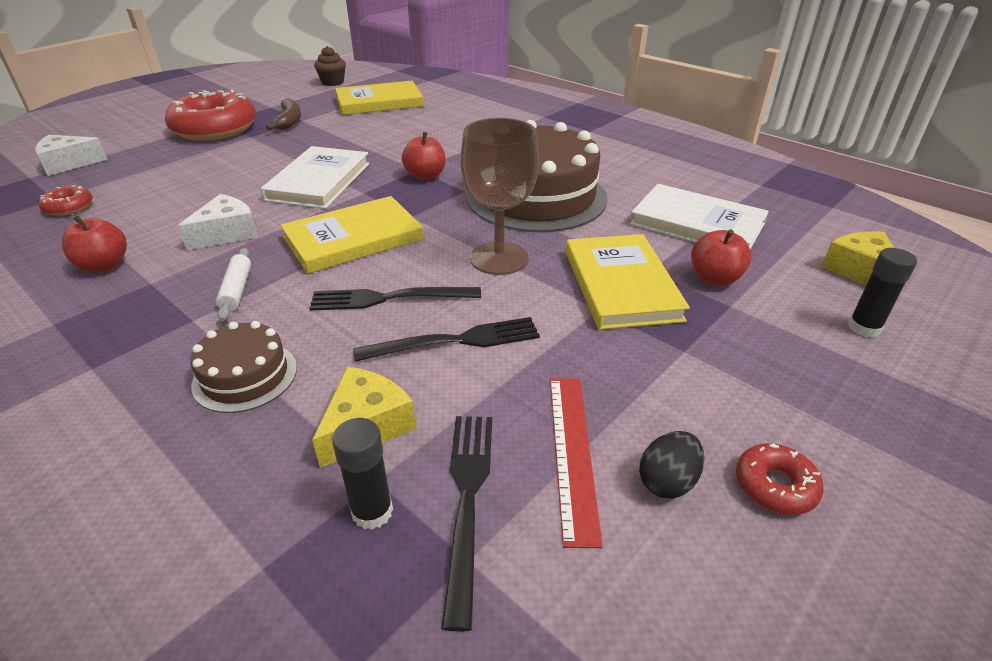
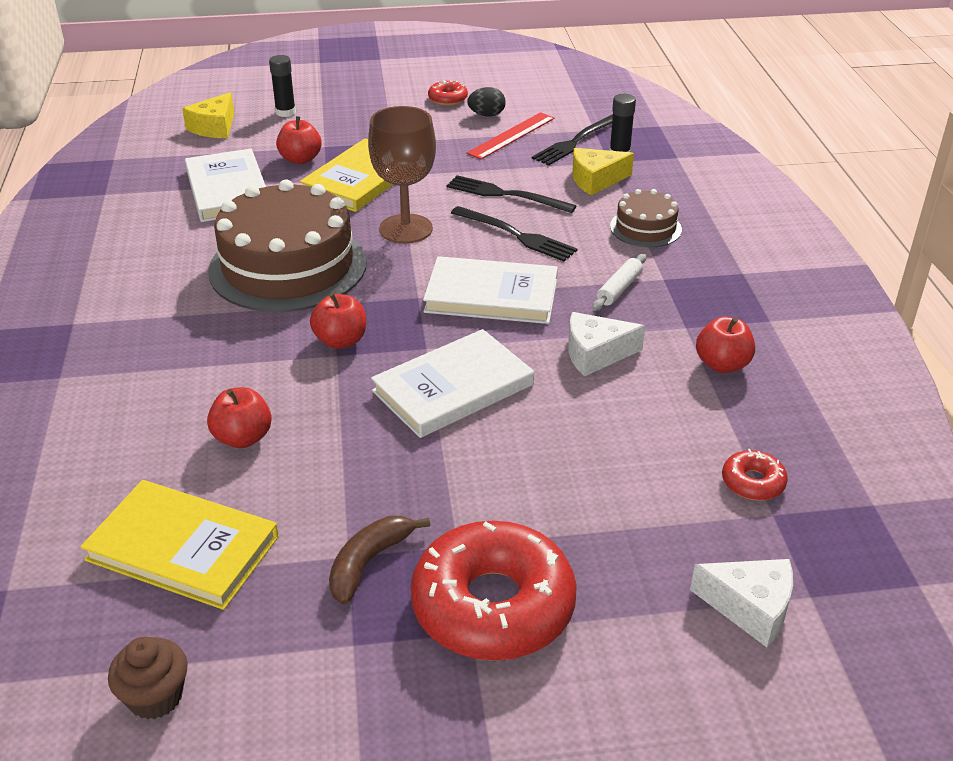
camera: 140 degrees left, 0 degrees up
yellow book [280,196,423,274] -> white book [423,256,558,324]
none -> red apple [207,387,272,448]

